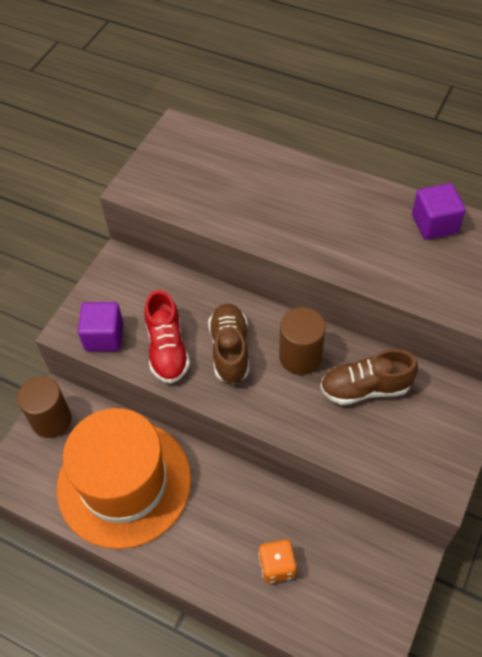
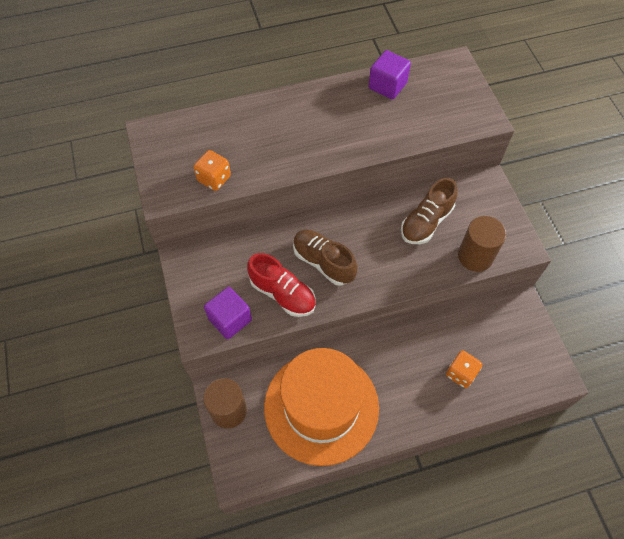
camera: 45 degrees left, 5 degrees up
brown cylinder [279,307,326,375] -> brown cylinder moved to [458,216,506,272]
none -> orange dice [193,150,231,191]

